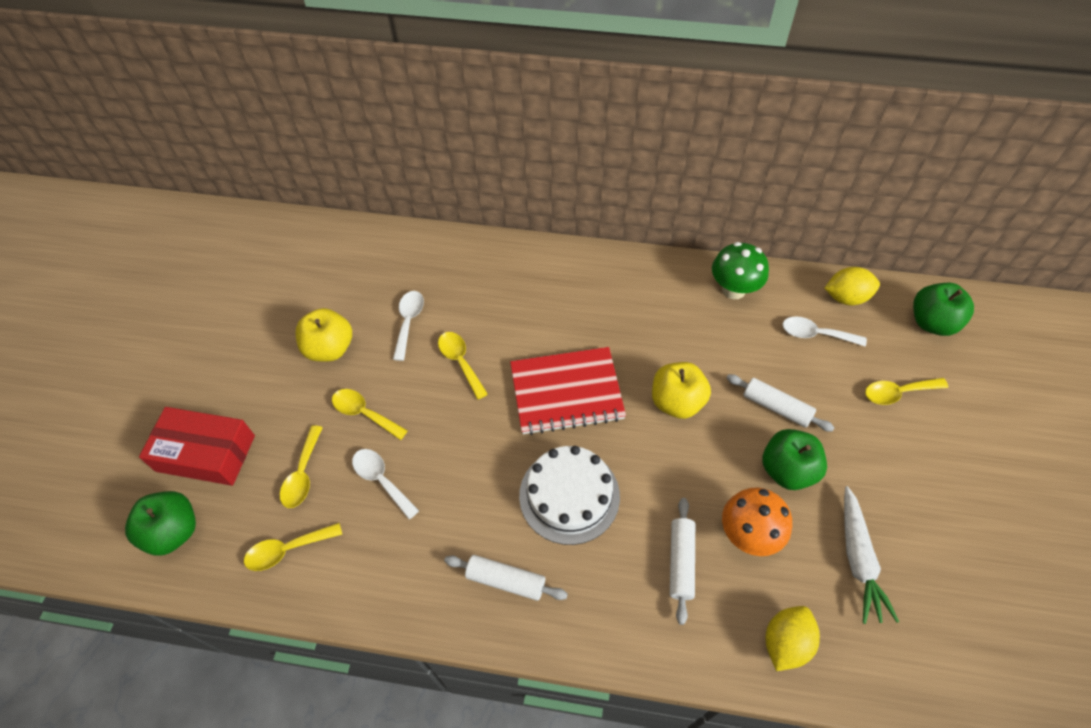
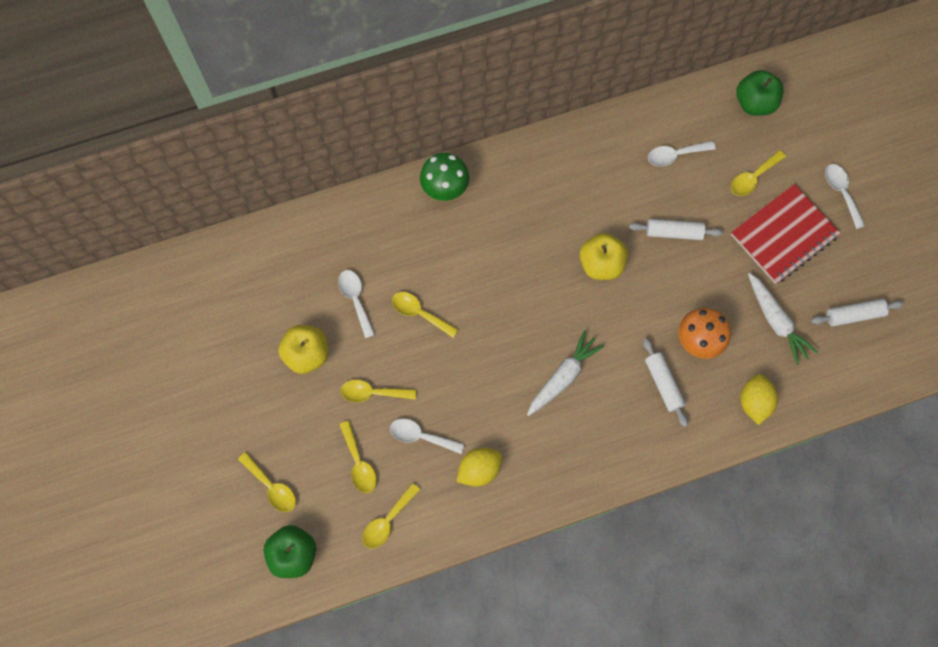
camera: 30 degrees left, 15 degrees up
red box [139,407,255,486] -> yellow spoon [238,452,296,512]
white rolling pin [444,555,568,601] -> white rolling pin moved to [811,299,904,327]
red notebook [510,347,626,435] -> red notebook moved to [731,184,841,284]
white cake [519,446,620,545] -> white carrot [527,330,605,416]
green mushroom [712,242,769,299] -> green mushroom moved to [420,153,469,201]
green apple [762,429,827,490] -> none
yellow lemon [825,267,880,305] -> yellow lemon moved to [457,448,502,487]
none -> white spoon [825,164,865,229]

